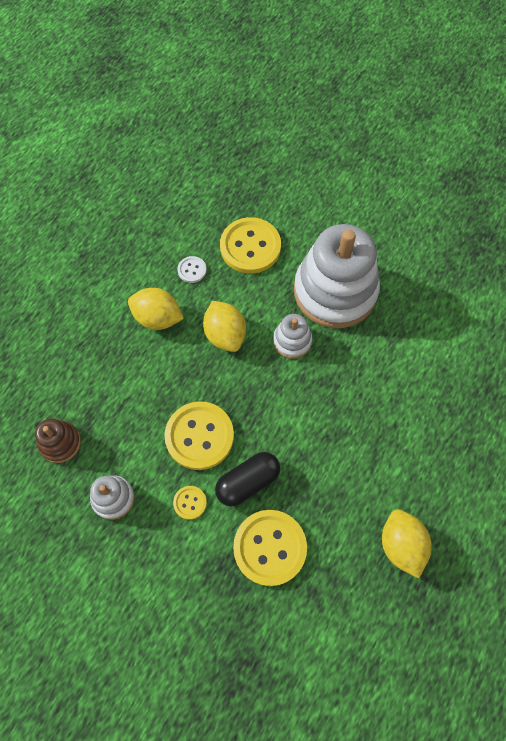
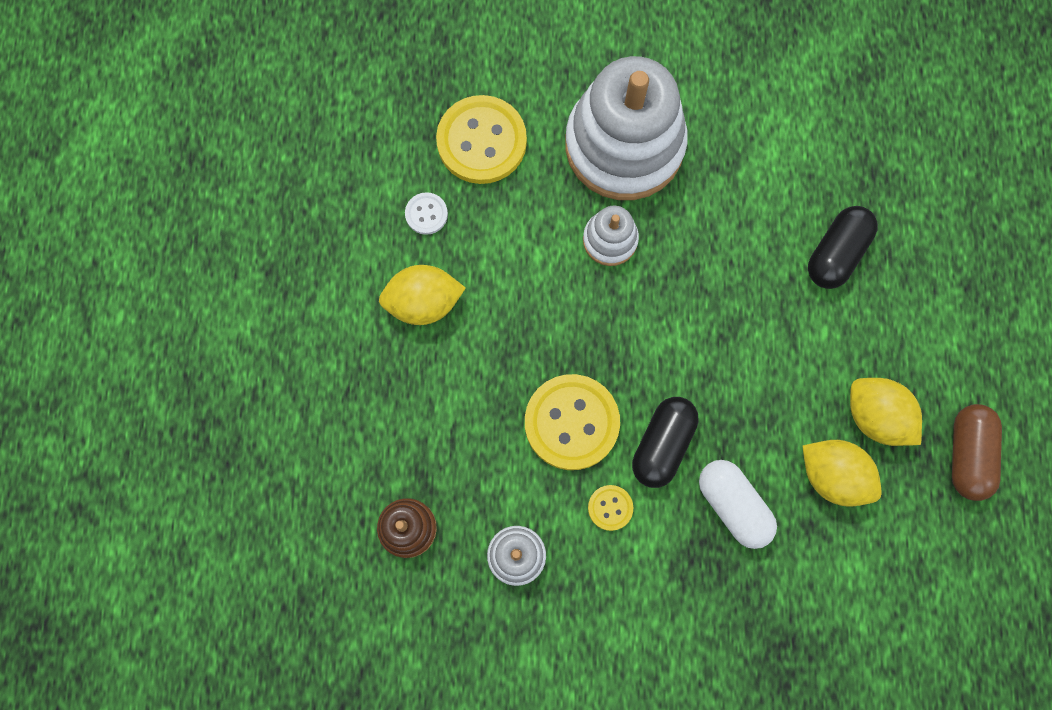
camera: 30 degrees left, 10 degrees up
yellow lemon [203,301,246,352] -> yellow lemon moved to [803,440,882,506]
yellow button [233,510,307,586] -> white capsule [699,460,777,549]
none -> black capsule [808,206,878,289]
none -> brown capsule [952,404,1002,501]

